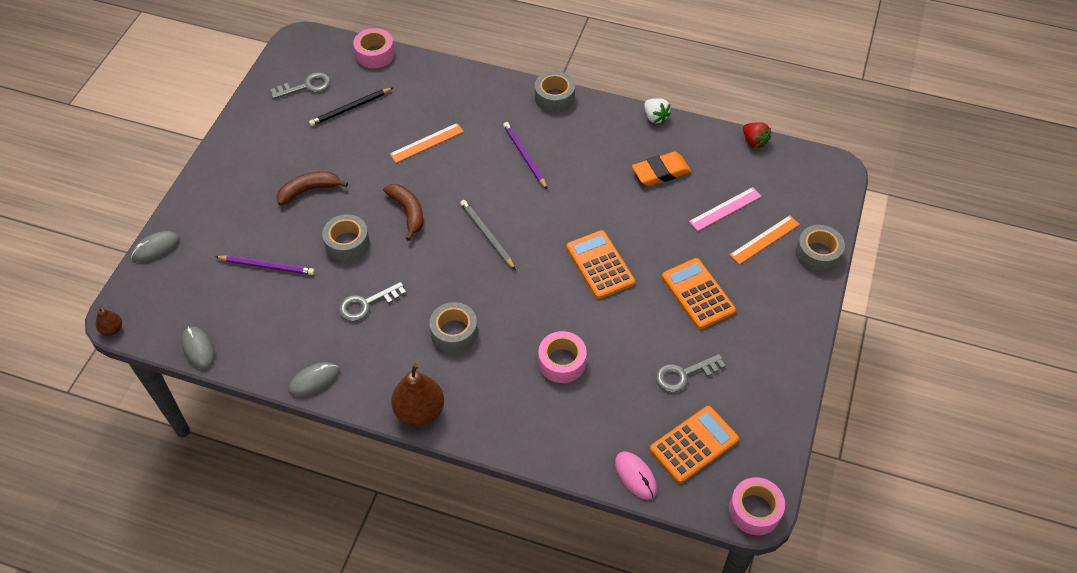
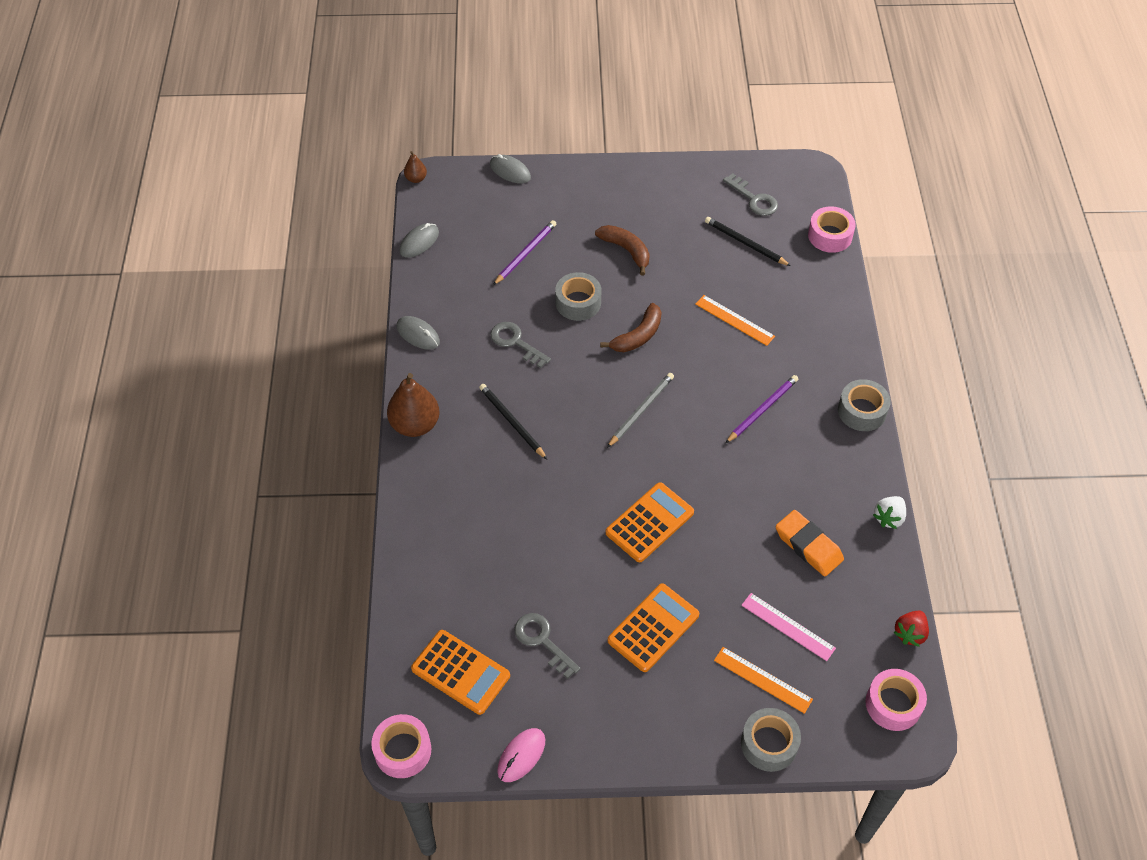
camera: 70 degrees right, 0 degrees up
purple pencil [215,255,315,275] -> purple pencil turned 135 degrees counterclockwise [493,220,556,285]
grey tape [429,302,478,353] -> black pencil [479,384,547,459]
pink tape [538,331,587,383] -> pink tape moved to [865,669,927,731]
pink mouse [615,451,657,500] -> pink mouse moved to [497,728,545,782]

